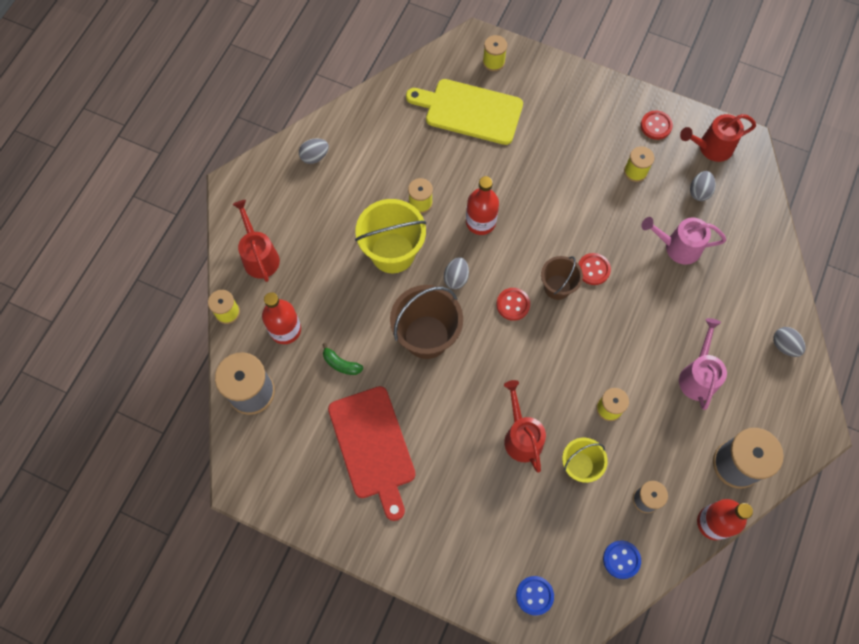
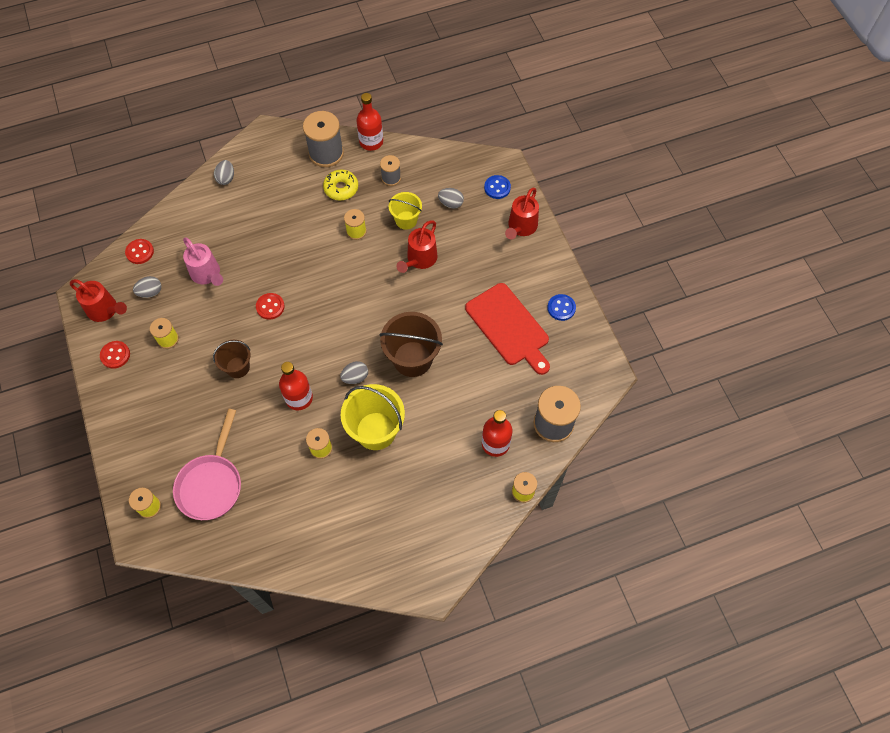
camera: 135 degrees left, 5 degrees down
red watering can [232,200,280,282] -> red watering can moved to [505,188,539,239]
grey egg [299,138,329,164] -> grey egg moved to [438,188,464,209]
green banana [322,343,363,375] -> none
red cutting board [328,386,416,521] -> red cutting board turned 120 degrees clockwise [465,283,550,375]
yellow cutting board [406,79,523,145] -> pink pan [173,409,241,520]
red button [496,288,530,321] -> red button moved to [125,239,154,264]
brown bucket [541,256,583,300] -> brown bucket moved to [213,340,250,378]
blue button [603,540,641,579] -> blue button moved to [547,294,576,321]
pink watering can [679,318,727,410] -> none
none -> yellow donut [323,170,358,201]

